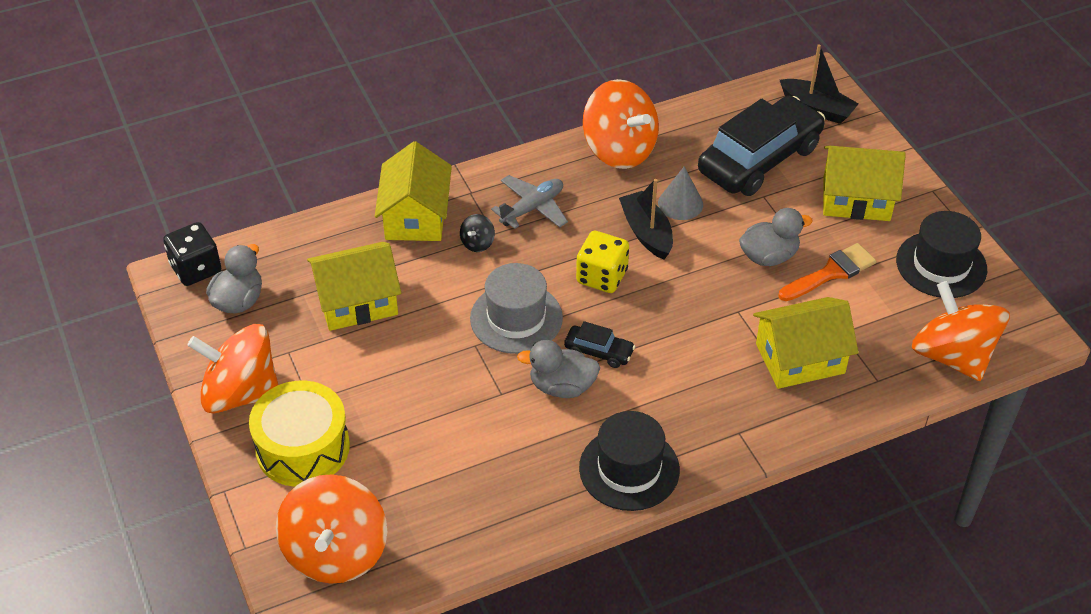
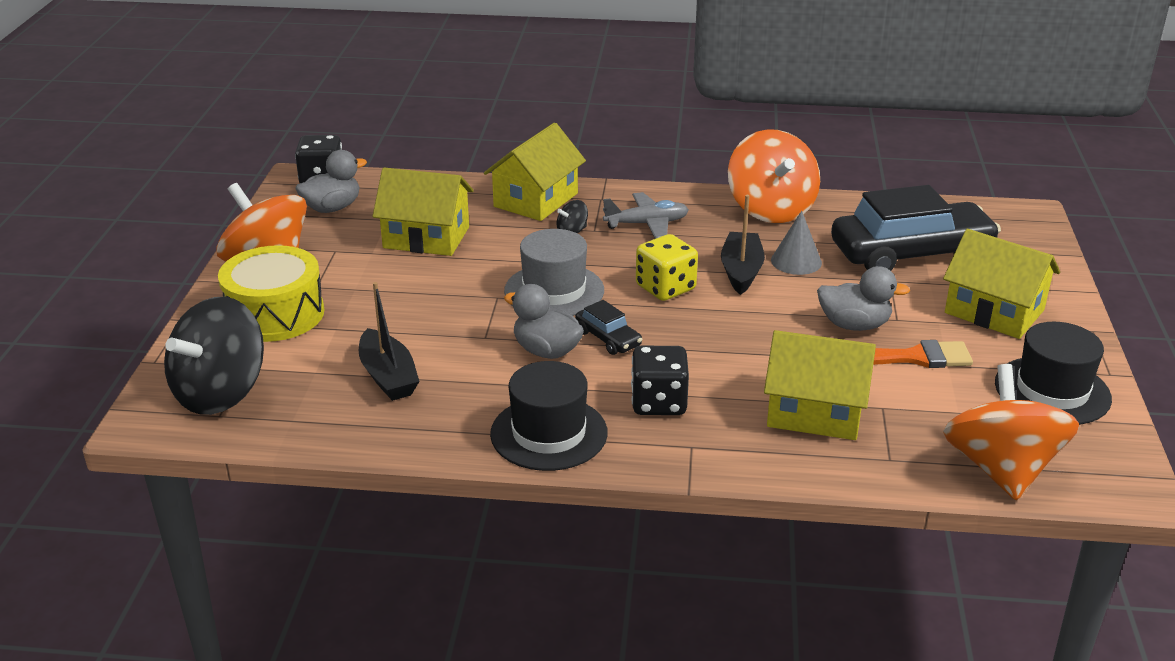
camera: 30 degrees right, 15 degrees down
orange spinning top [276,474,387,584] -> black spinning top [164,297,264,415]
black boat [780,44,859,124] -> black boat moved to [359,282,420,401]
none -> black dice [631,346,689,415]

